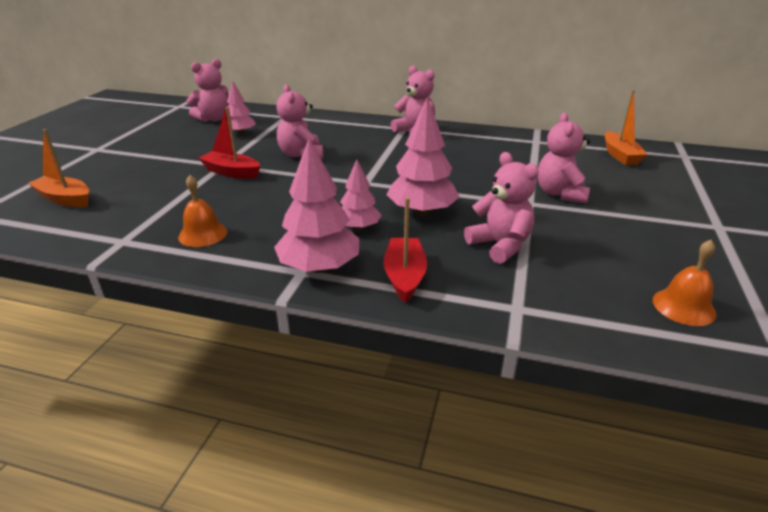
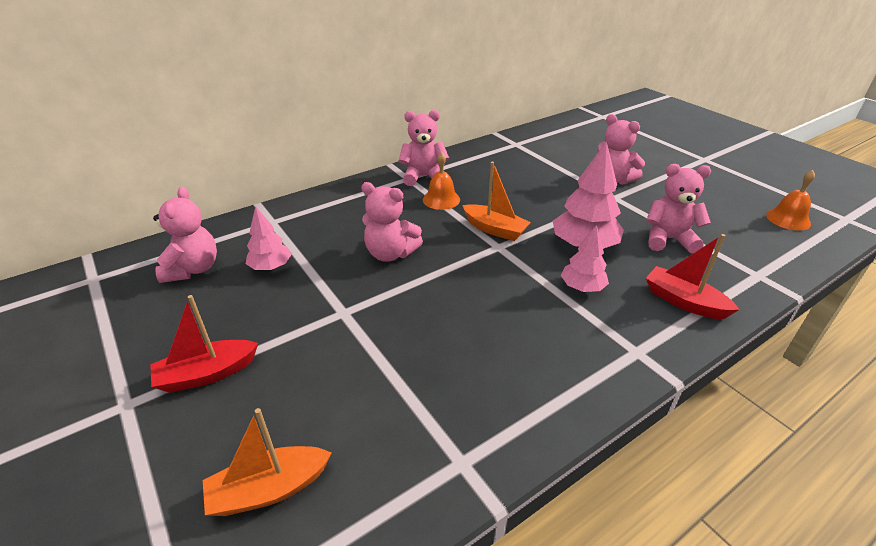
camera: 50 degrees left, 5 degrees up
orange bell [178,175,228,247] -> orange bell moved to [423,152,460,210]
red boat [199,107,260,179] -> red boat moved to [150,295,258,393]
pink tree [274,138,359,273] -> none
orange boat [605,90,648,165] -> orange boat moved to [462,162,531,241]

